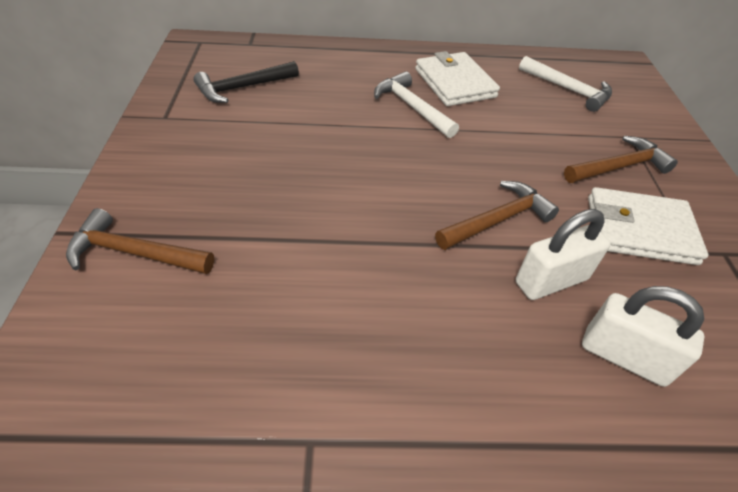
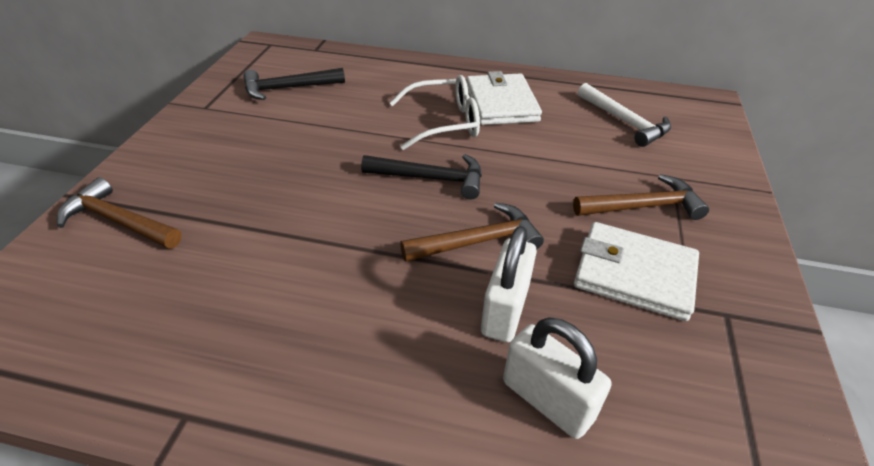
camera: 15 degrees right, 5 degrees down
white hammer [374,71,459,138] -> white glasses [390,75,480,150]
white padlock [516,209,611,300] -> white padlock turned 60 degrees counterclockwise [481,226,537,342]
none -> black hammer [361,154,482,200]

